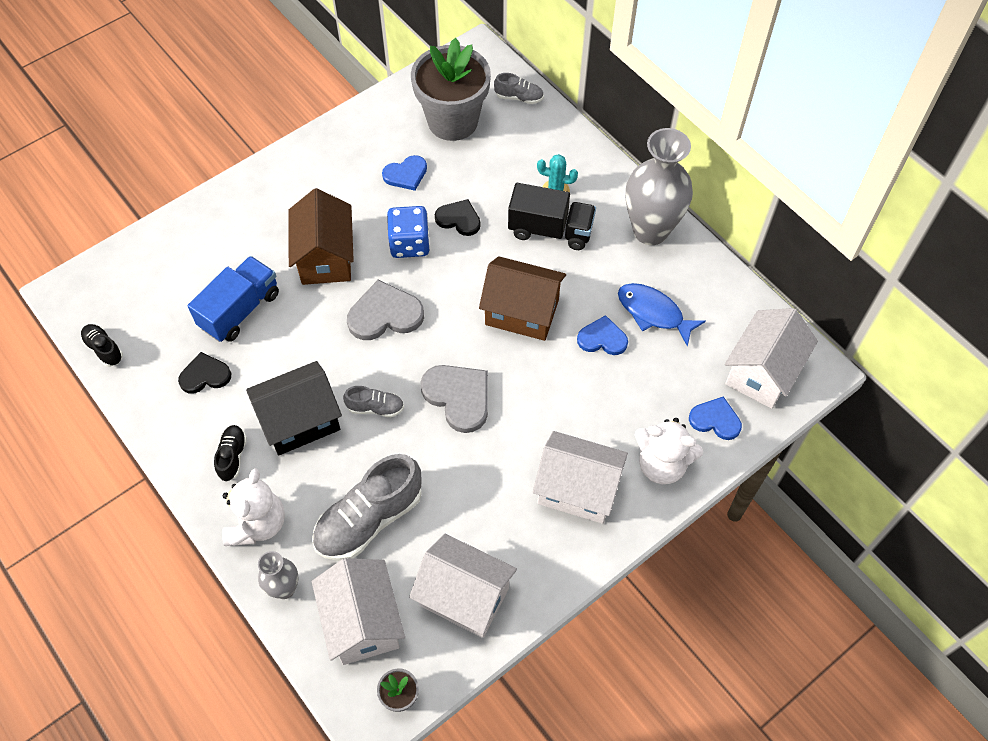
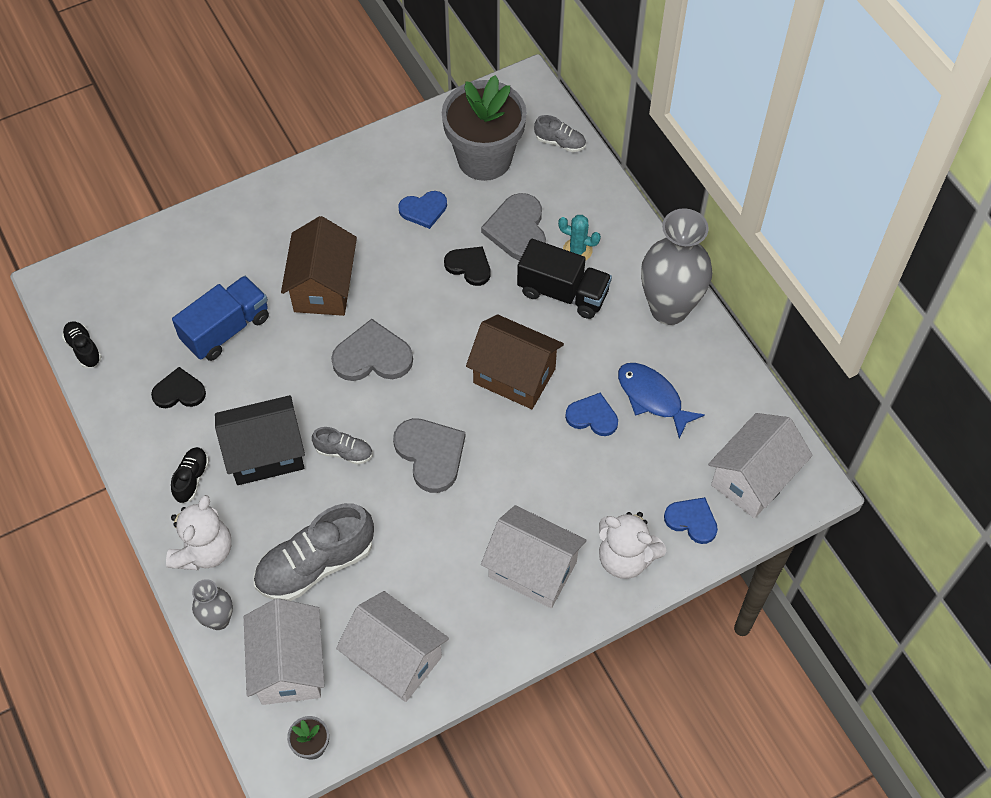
camera: 10 degrees right, 0 degrees up
blue dice [387,206,430,258] -> none
none -> grey heart [481,193,546,261]

